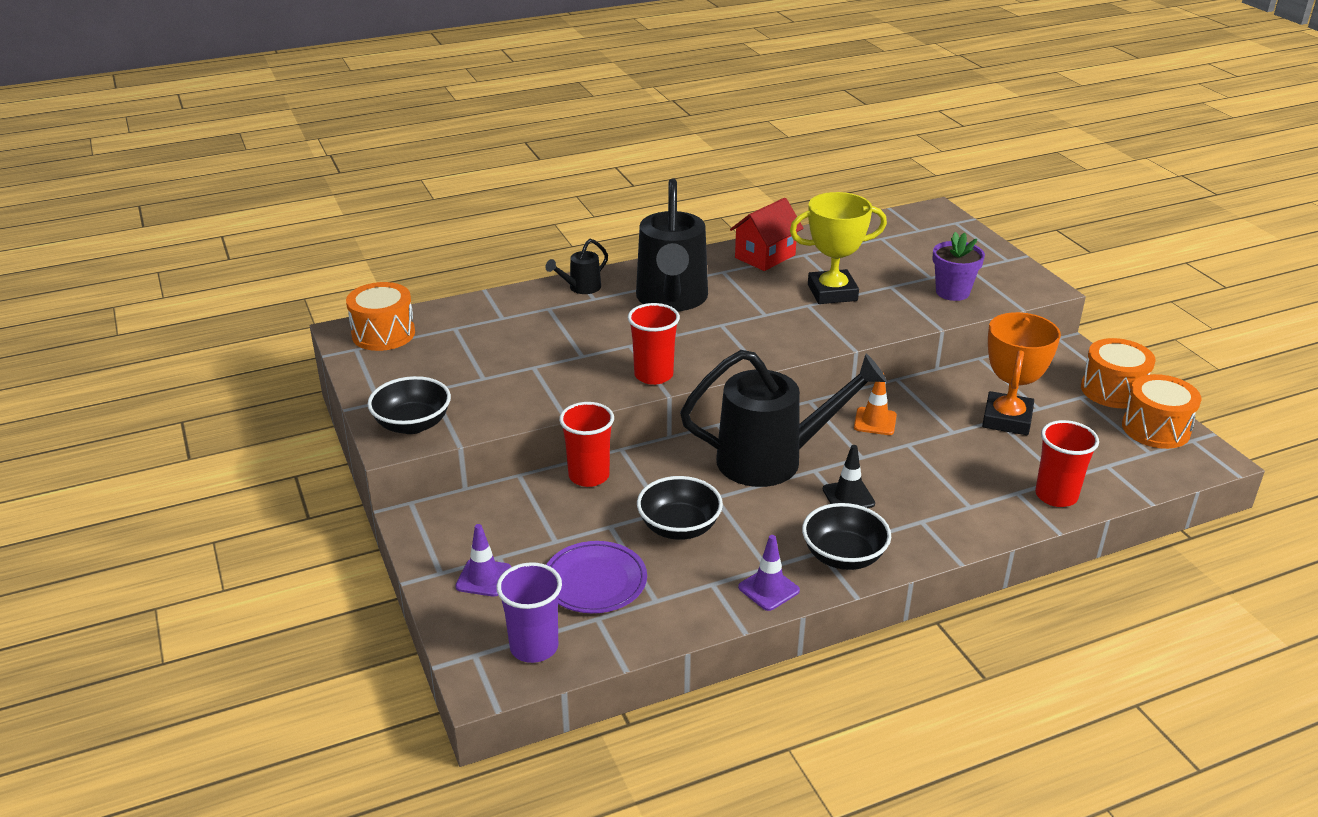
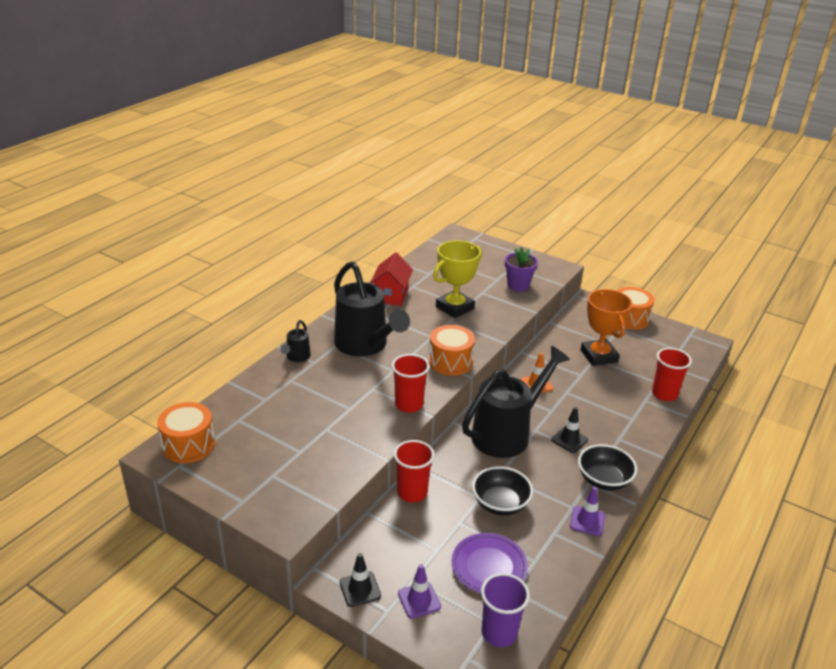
camera: 35 degrees left, 0 degrees up
black bowl [368,376,451,434] -> none
orange drum [1122,374,1202,449] -> orange drum moved to [429,325,475,376]
none -> black traffic cone [340,553,381,607]

